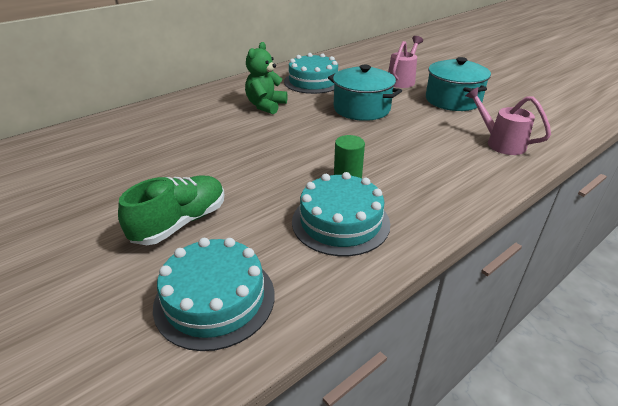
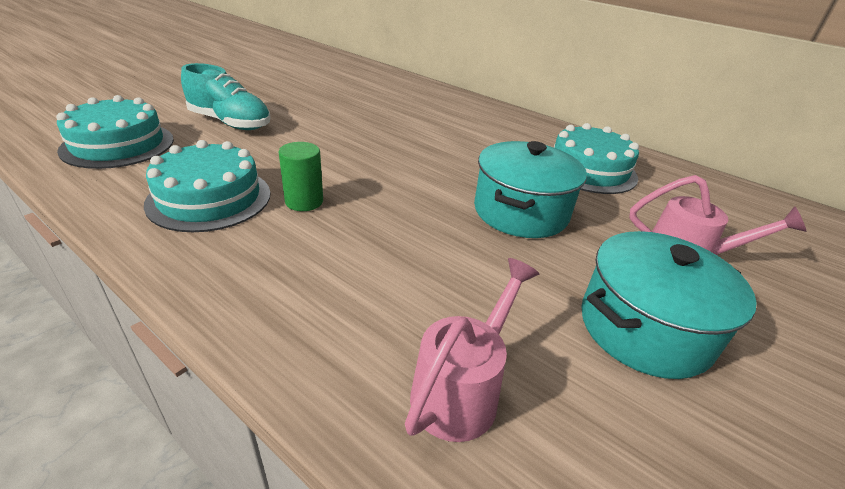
camera: 75 degrees right, 0 degrees up
green shoe [118,176,225,245] -> turquoise shoe [181,63,271,130]
green teddy bear [245,42,288,114] -> none

